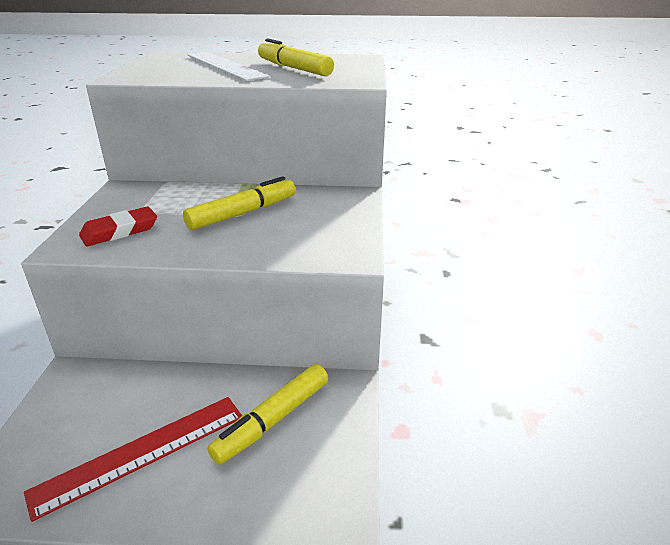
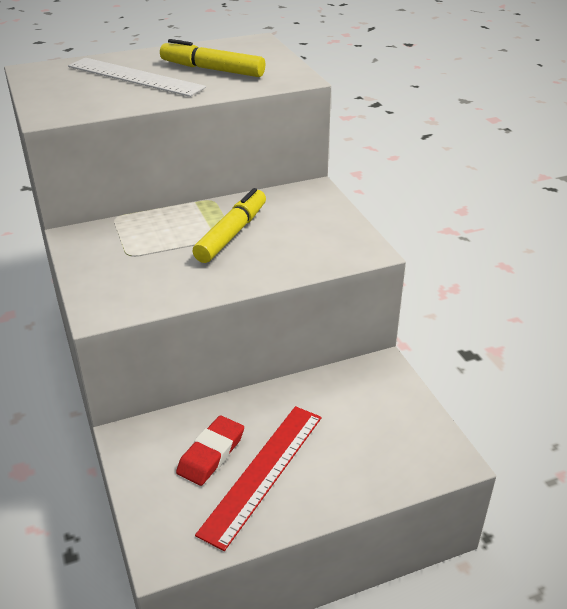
camera: 25 degrees left, 5 degrees up
red eraser [79,207,157,246] -> red eraser moved to [176,415,244,486]
yellow marker [208,364,328,465] -> none

